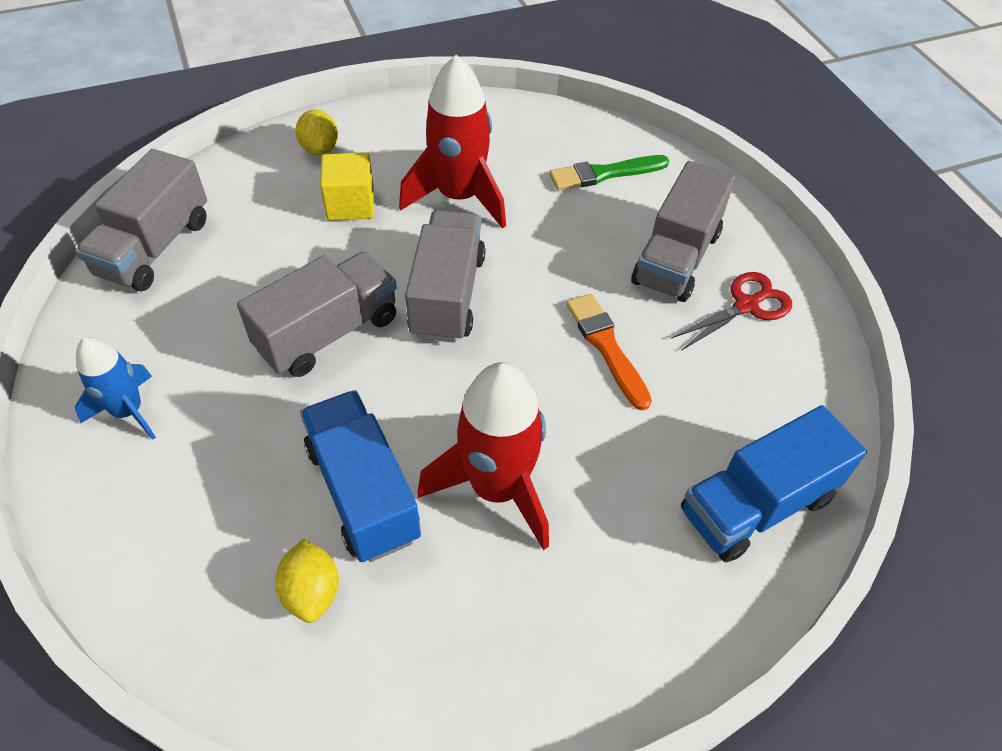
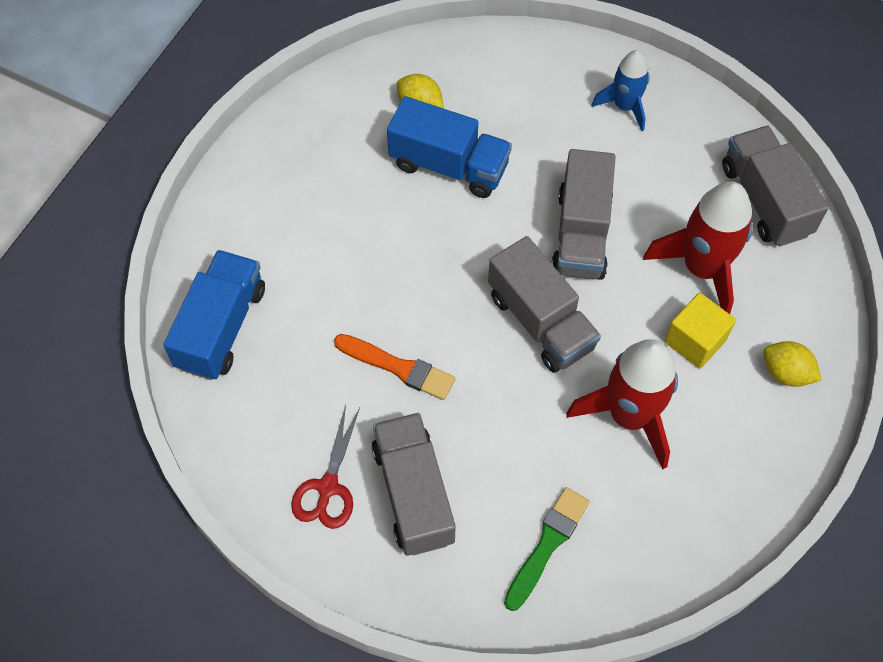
camera: 140 degrees right, 10 degrees up
red rocket [418,362,549,550] -> red rocket moved to [643,181,753,314]

